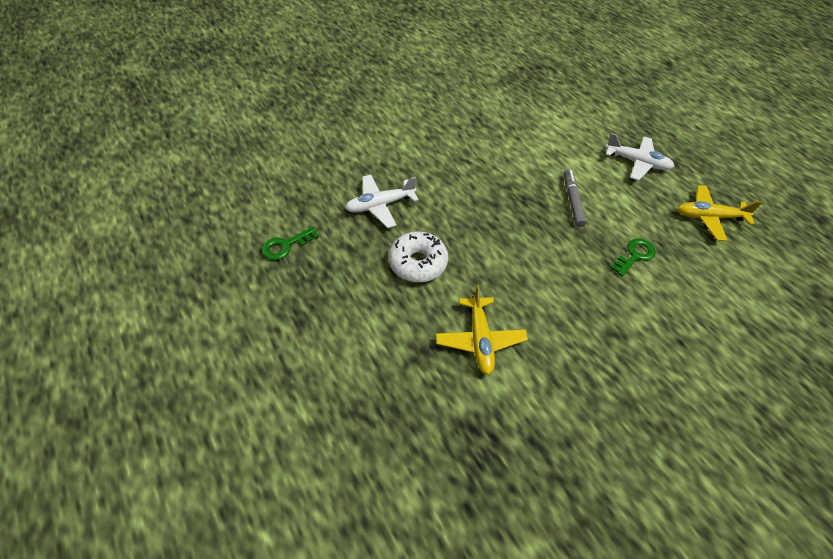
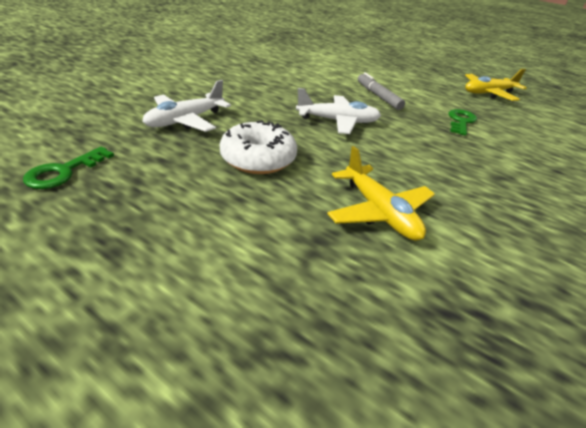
camera: 25 degrees left, 15 degrees down
white plane [605,133,674,181] -> white plane moved to [296,88,381,134]

